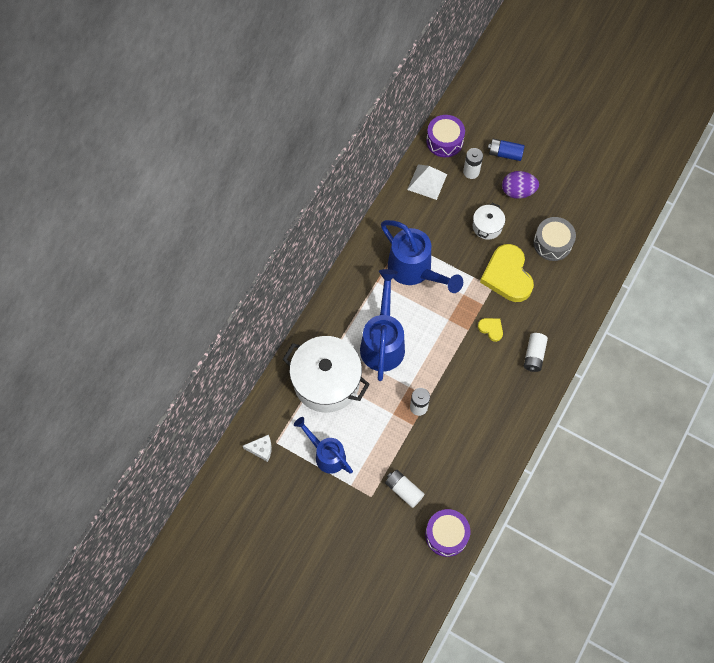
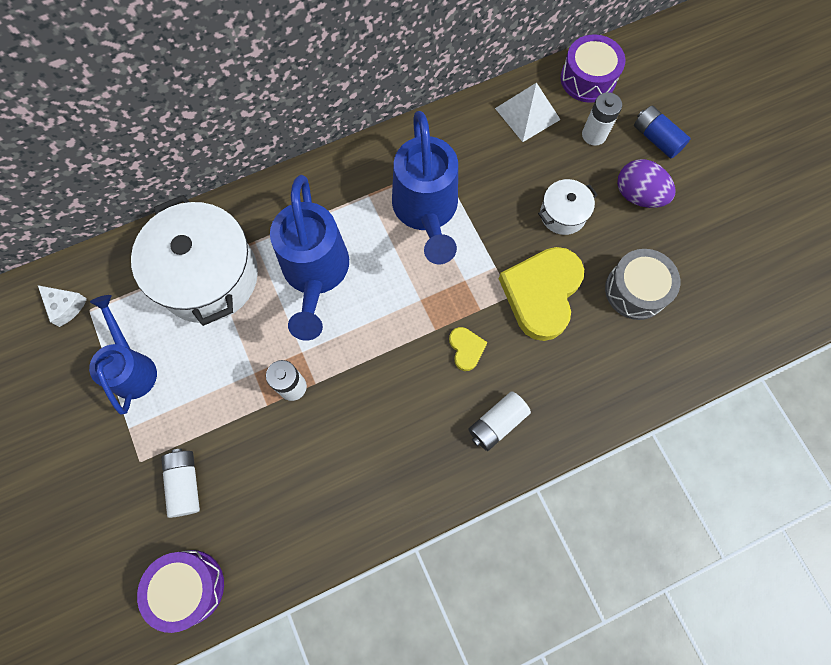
camera: 35 degrees right, 5 degrees up
blue watering can [360,269,405,381] -> blue watering can turned 135 degrees clockwise [270,175,349,341]

